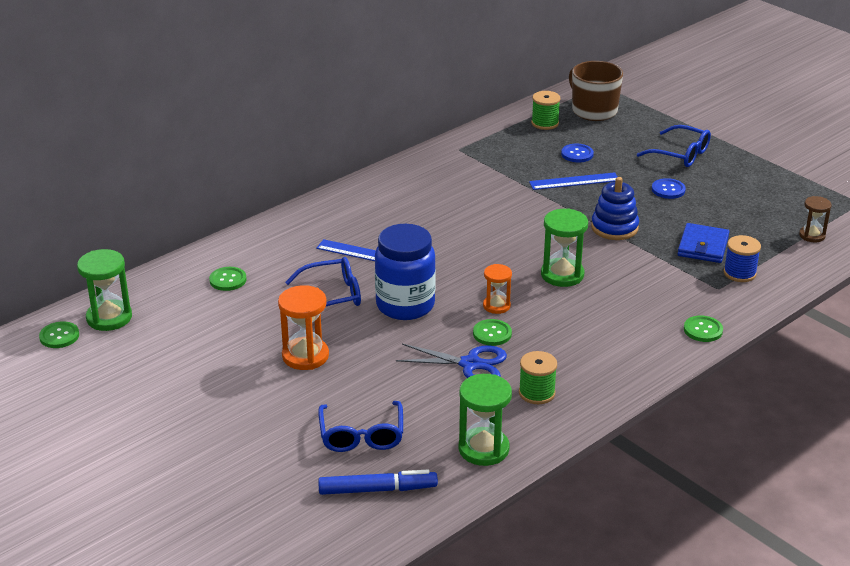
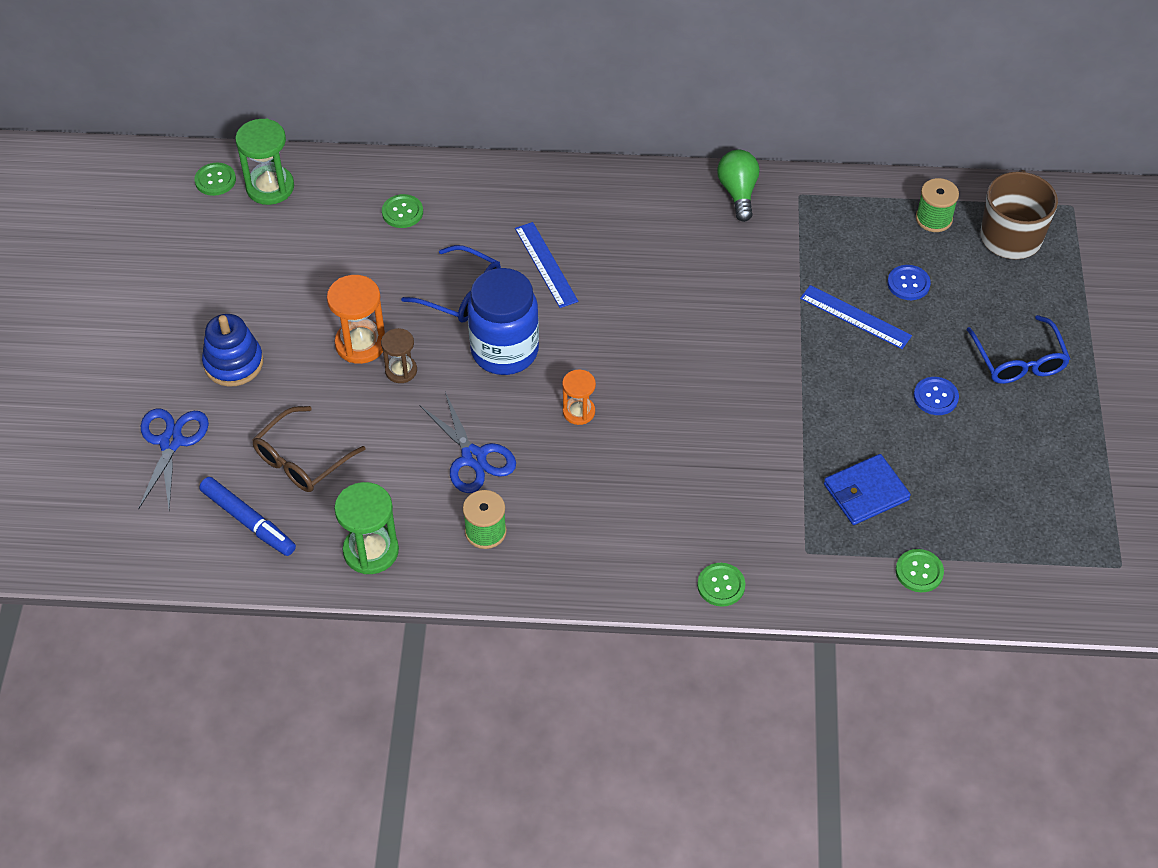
camera: 45 degrees right, 20 degrees up
blue glasses [318,401,403,452] -> brown glasses [252,406,366,492]
green button [473,319,512,346] -> green button moved to [896,549,944,592]
green hourglass [541,208,588,287] -> none
blue stacking toy [591,177,639,240] -> blue stacking toy moved to [202,314,263,387]
blue spool [724,235,761,282] -> none
brown hourglass [799,196,832,242] -> brown hourglass moved to [381,328,417,383]
none -> blue scissors [138,409,209,510]
none -> green light bulb [717,150,759,222]

